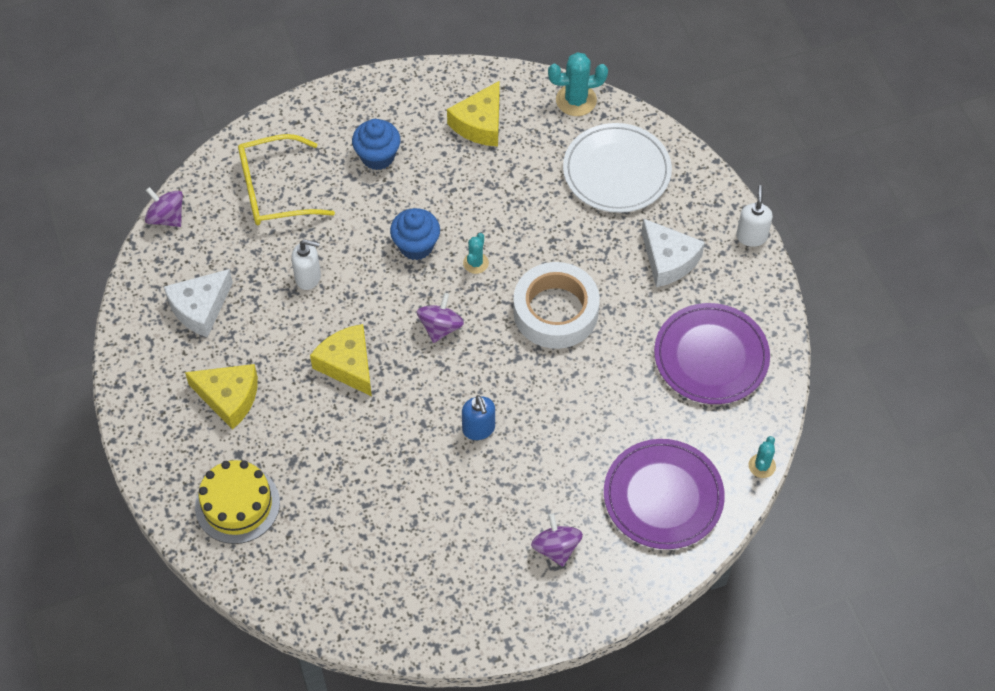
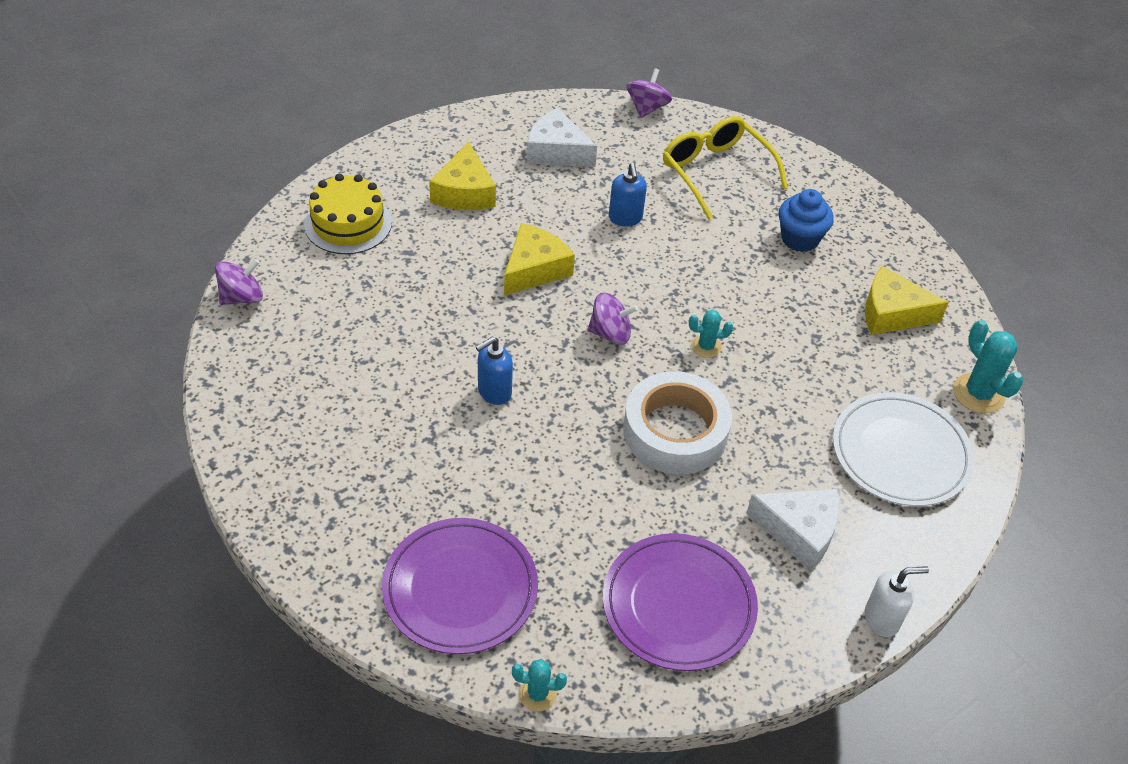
camera: 70 degrees right, 10 degrees down
white soap dispenser [291,239,321,290] -> blue soap dispenser [609,163,647,226]
blue cupcake [390,208,440,260] -> none
purple spinning top [531,514,583,567] -> purple spinning top moved to [215,259,263,305]
white cheese [641,218,705,287] -> white cheese turned 105 degrees counterclockwise [746,489,840,571]

